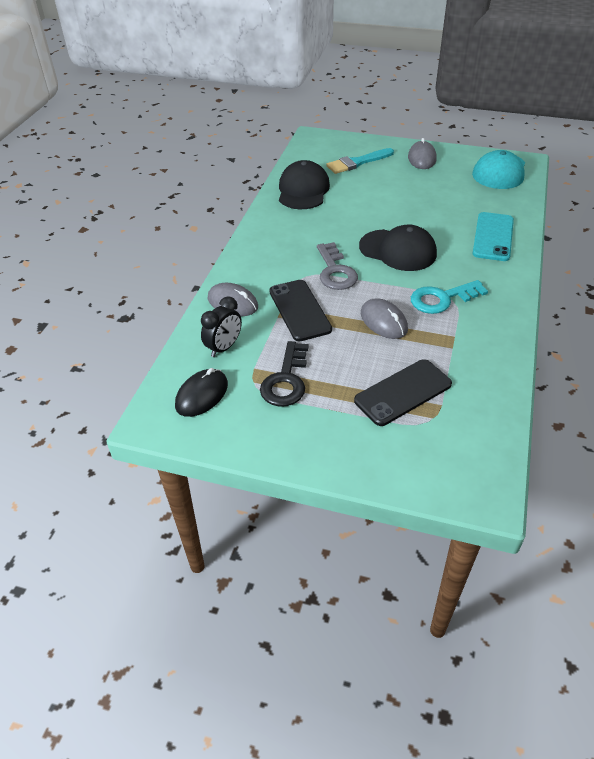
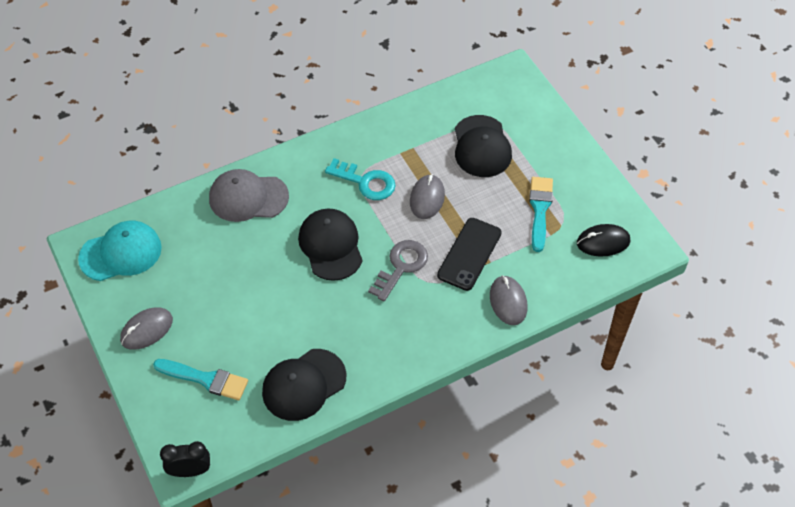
camera: 135 degrees left, 10 degrees up
black clock [201,296,242,357] -> black clock moved to [160,441,210,477]
black key [260,341,309,407] -> turquoise brush [529,177,553,252]
black phone [354,359,452,426] -> black cap [455,115,512,177]
turquoise phone [473,212,514,261] -> grey cap [209,169,289,222]

